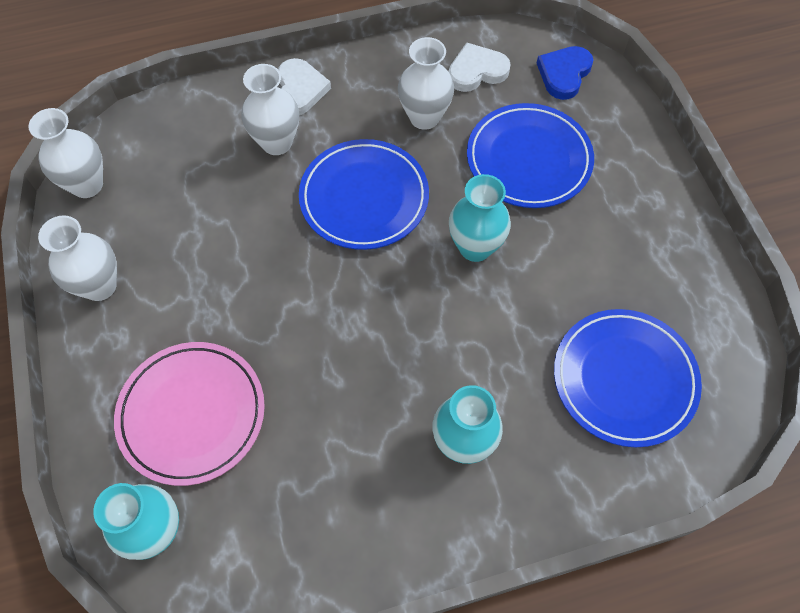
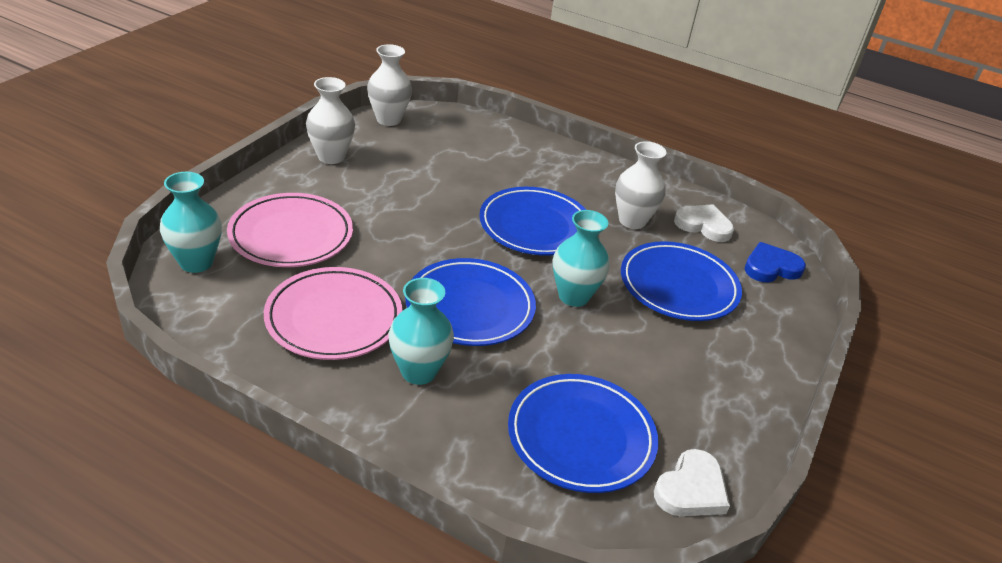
camera: 40 degrees right, 25 degrees down
white vase [241,64,299,155] -> none
white heart [278,58,331,115] -> white heart moved to [654,449,730,516]
none -> pink plate [264,267,402,360]
none -> blue plate [405,258,536,346]

